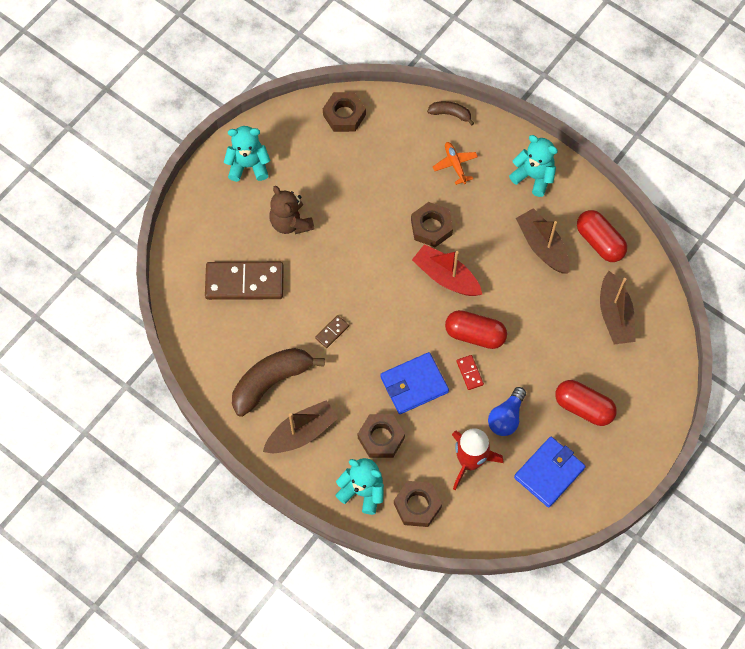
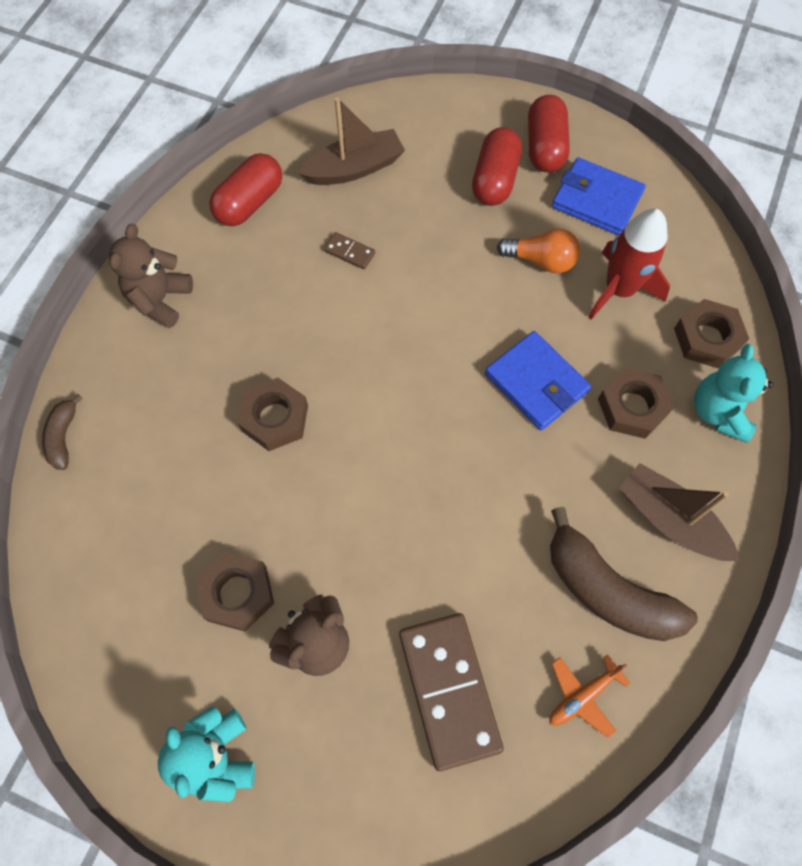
camera: 105 degrees left, 0 degrees up
brown domino [315,315,349,348] -> brown domino moved to [324,232,375,269]
brown nut [323,92,366,132] -> brown nut moved to [196,552,274,632]
red boat [412,244,482,296] -> none
orange plane [433,142,478,185] -> orange plane moved to [549,654,630,738]
red capsule [445,310,507,349] -> red capsule moved to [528,95,570,172]
red domino [457,355,484,390] -> none
blue light bulb [488,387,526,436] -> orange light bulb [497,228,580,273]
turquoise teddy bear [509,135,558,197] -> brown teddy bear [109,224,193,328]
brown boat [516,208,569,274] -> none

